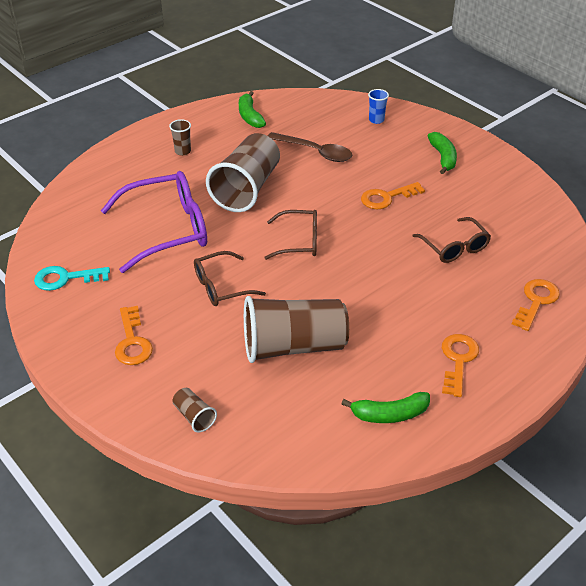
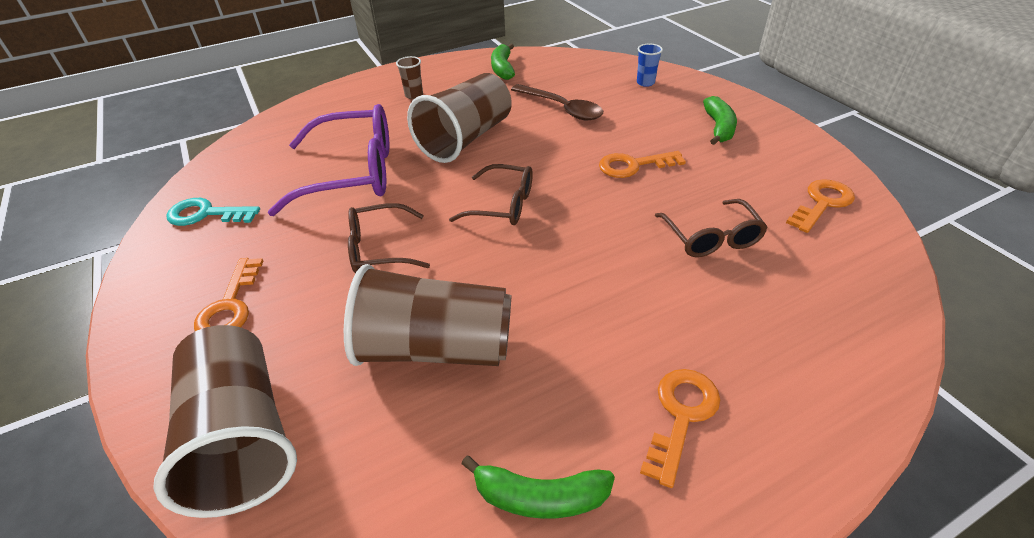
camera: 15 degrees right, 0 degrees up
brown cup [172,388,217,432] -> brown cup [153,325,297,518], size x2.40
orange key [512,279,560,331] -> orange key moved to [786,179,855,233]

